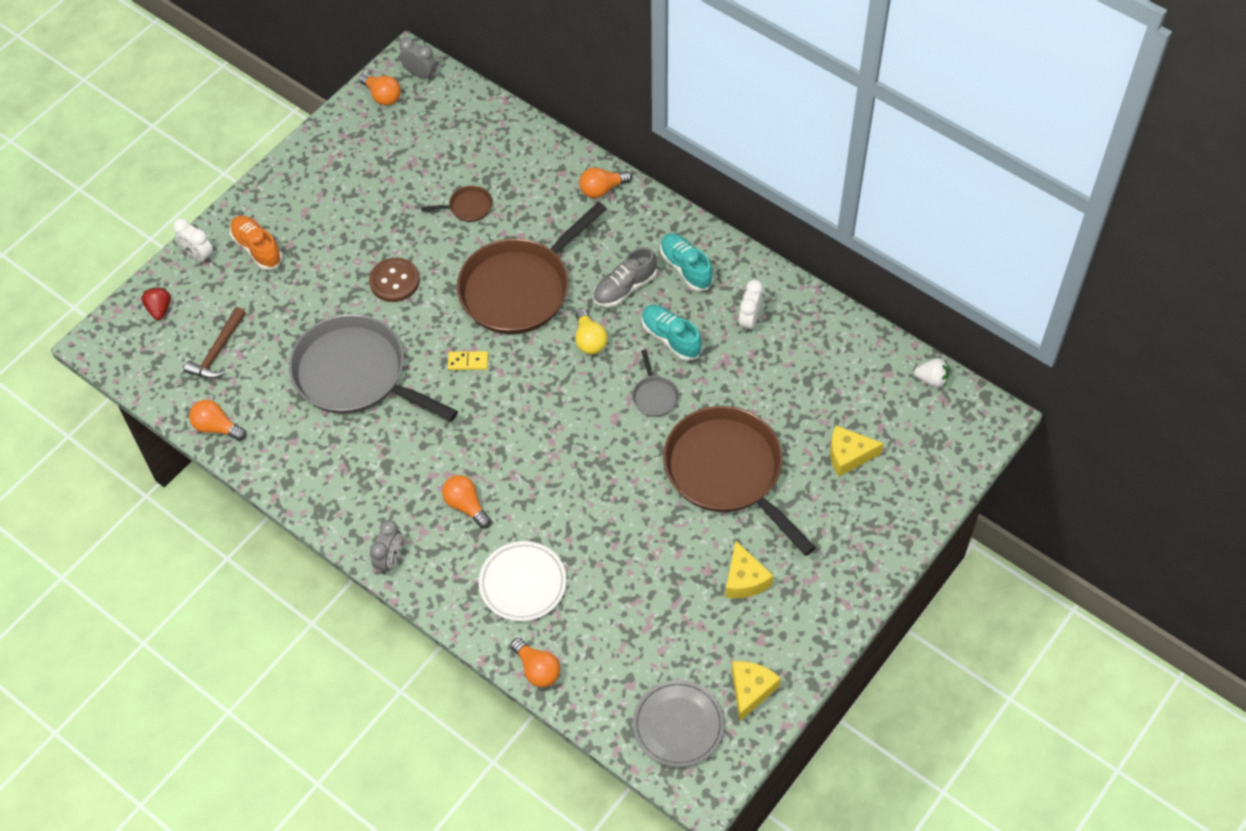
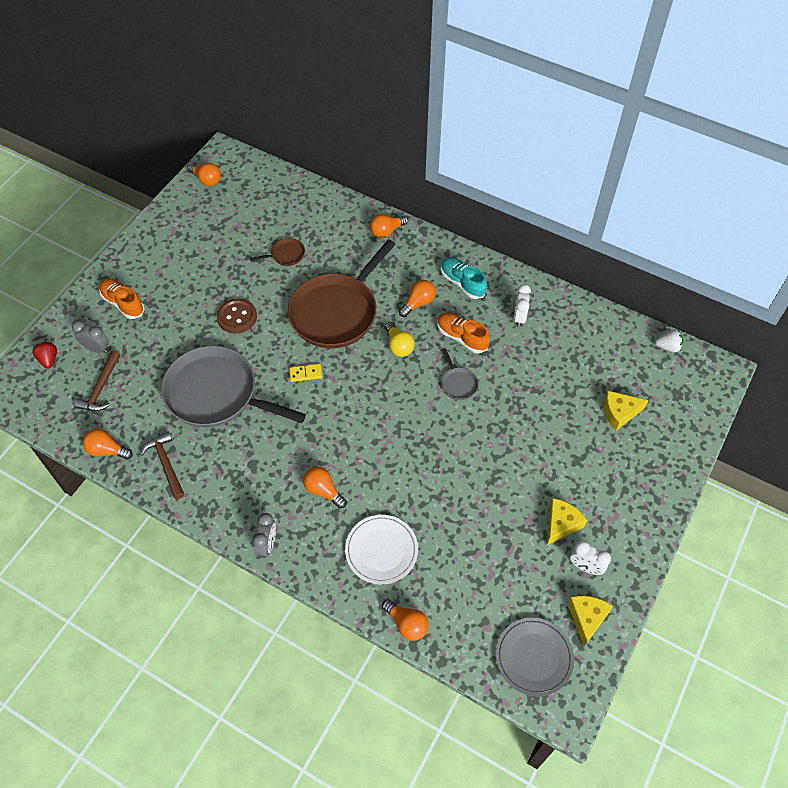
camera: 10 degrees left, 0 degrees up
white clock [173,218,213,263] -> white clock moved to [570,541,611,575]
grey clock [399,37,436,80] -> grey clock moved to [72,321,109,353]
grey shoe [593,247,657,307] -> orange light bulb [399,280,436,317]
turquoise shoe [642,305,702,361] -> orange shoe [437,313,490,353]
brown pan [663,406,816,556] -> none
yellow cheese [725,541,774,598] -> yellow cheese turned 120 degrees counterclockwise [547,498,587,545]
none -> brown hammer [140,432,184,499]

